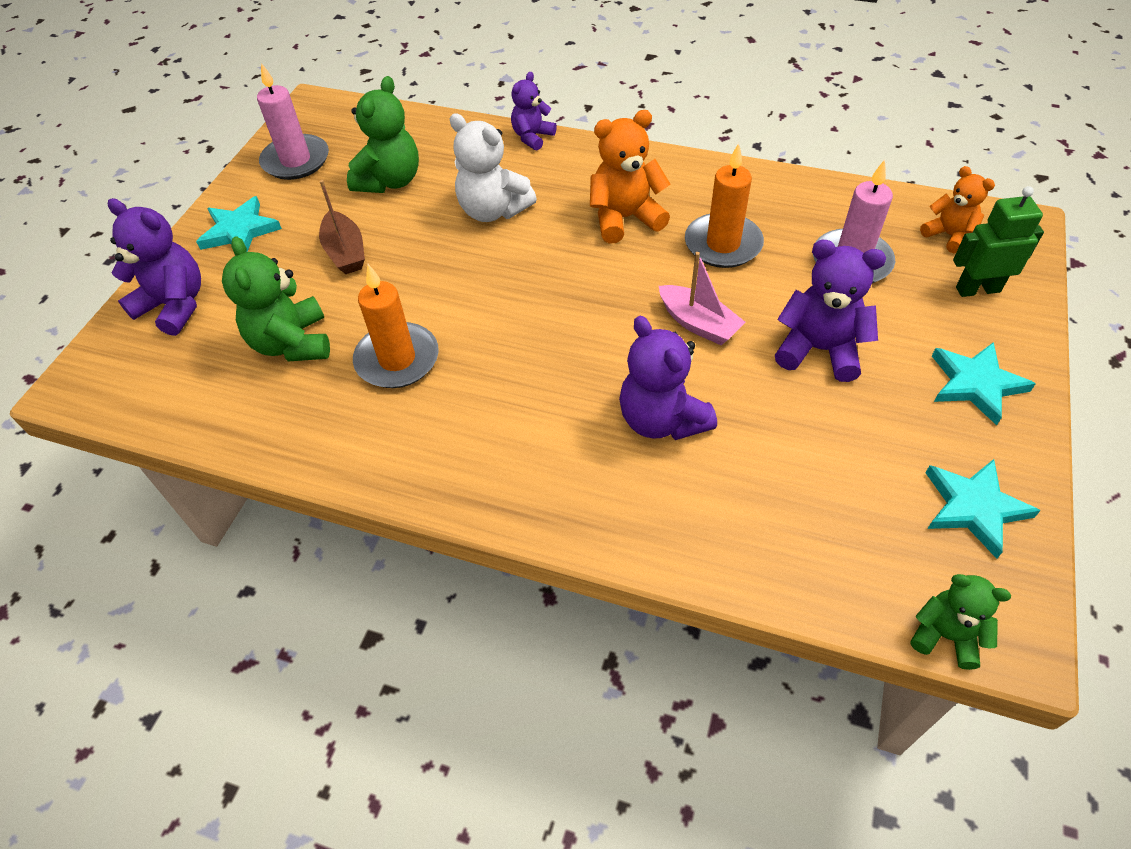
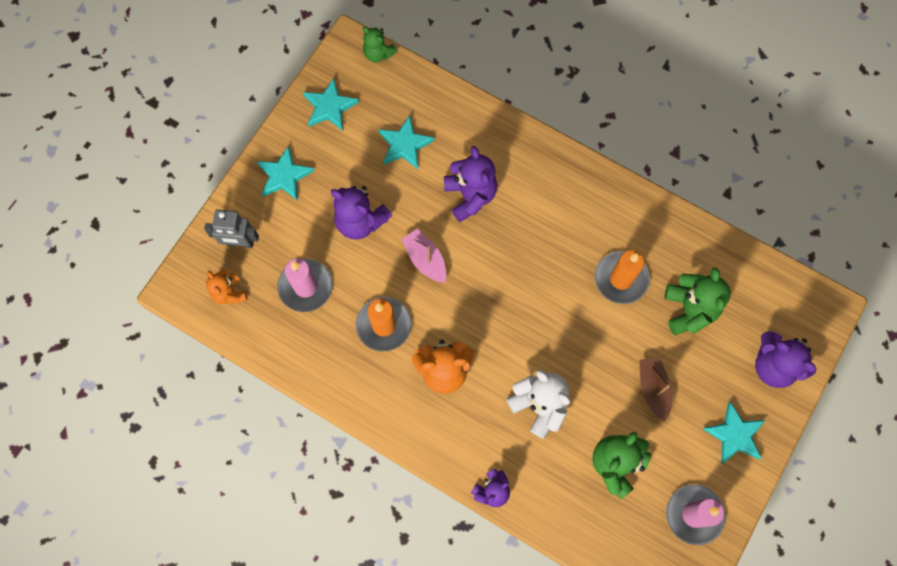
camera: 170 degrees left, 20 degrees up
green robot [953,186,1044,297] -> grey robot [204,209,259,248]
none -> turquoise star [378,115,435,169]

